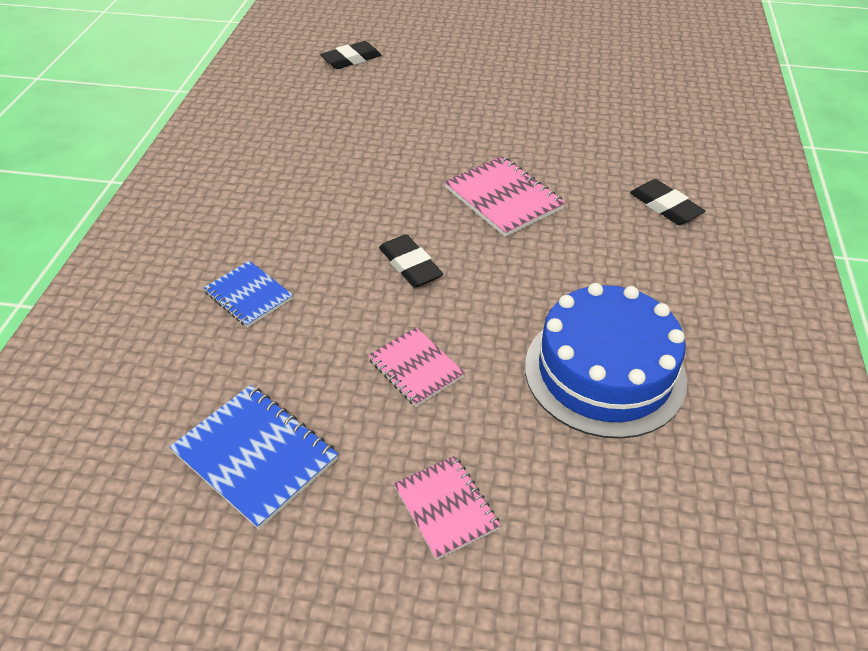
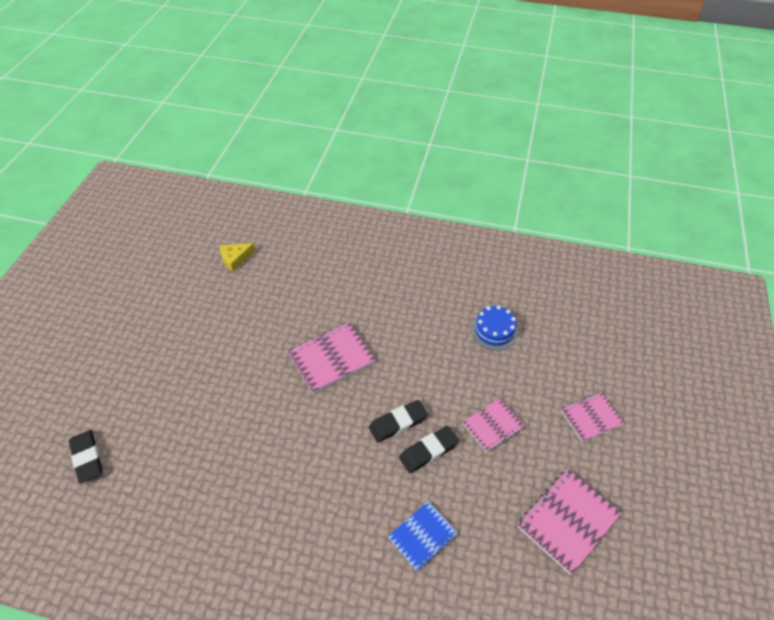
camera: 85 degrees left, 5 degrees up
blue notebook [170,385,338,530] -> pink notebook [517,469,621,575]
blue cake [525,283,687,439] -> blue cake [471,305,518,350], size x0.52
black eraser [630,179,705,225] -> black eraser moved to [399,426,459,473]
none -> yellow cheese [220,243,255,271]

